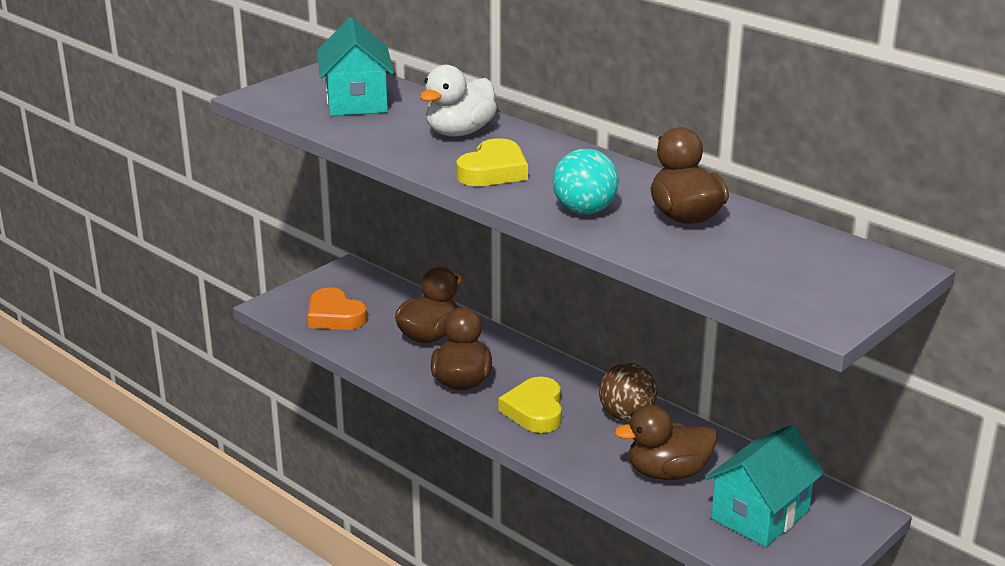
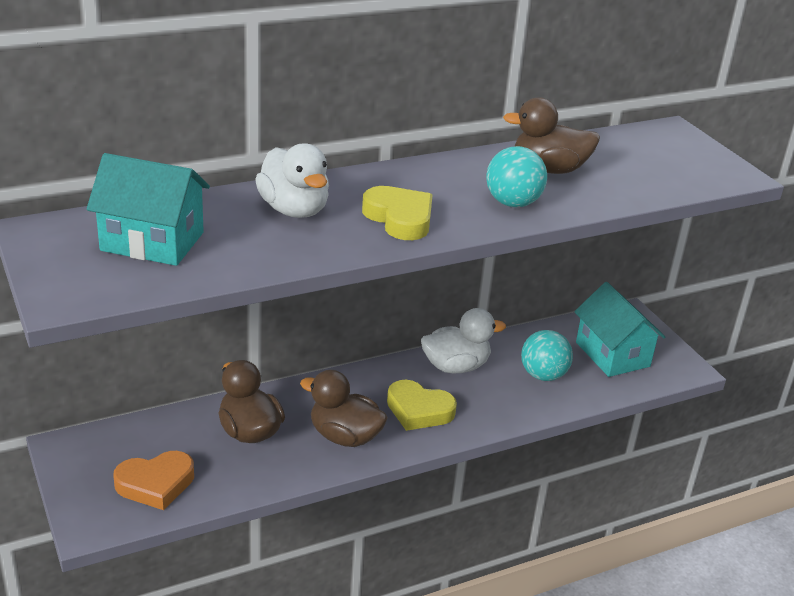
camera: 70 degrees left, 5 degrees up
brown ball [599,363,657,421] -> white duck [421,308,506,373]
brown duck [614,405,717,480] -> turquoise ball [521,330,573,381]

